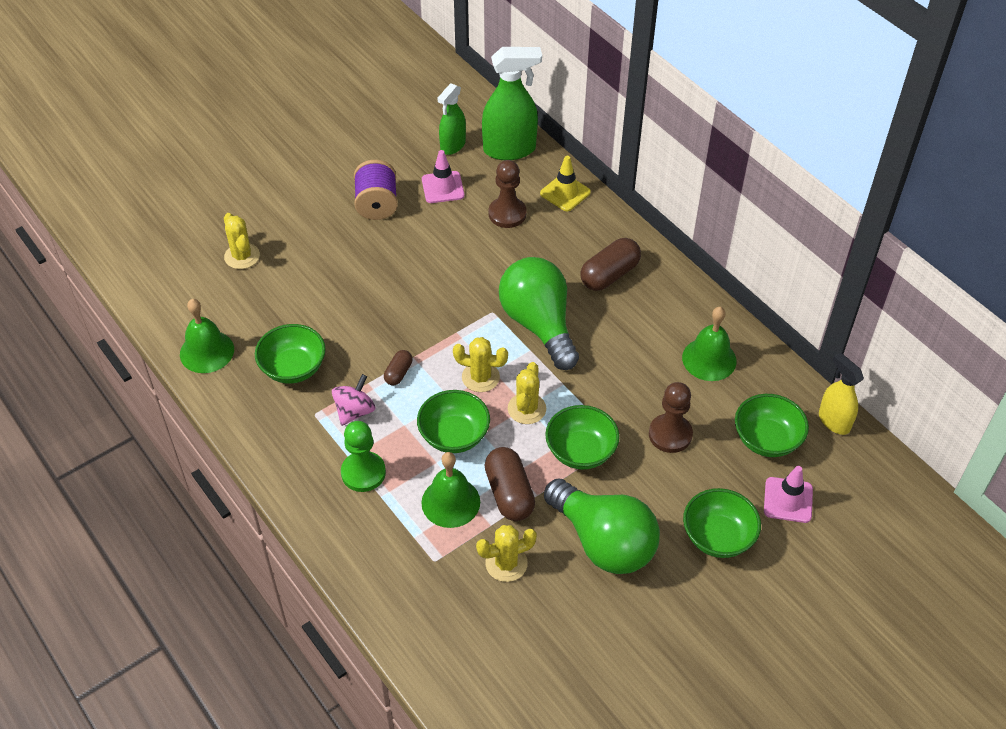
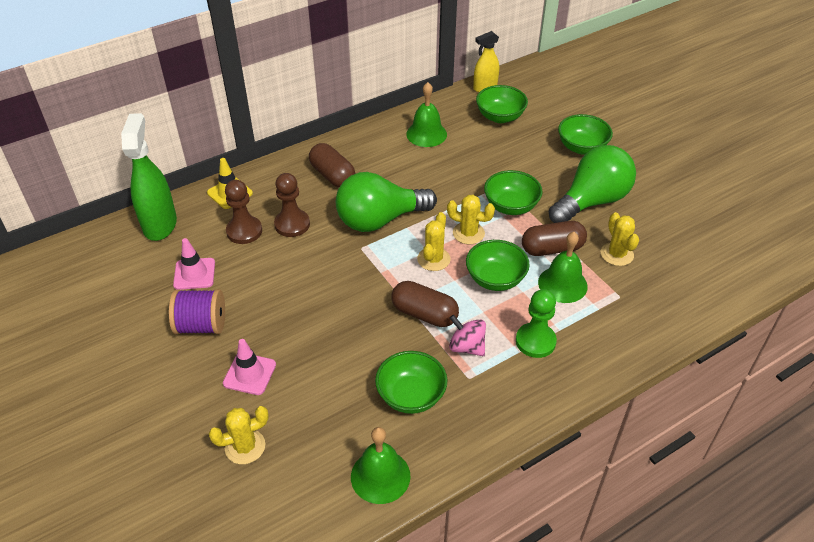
camera: 85 degrees left, 5 degrees down
brown capsule [384,350,412,385] -> brown capsule [391,281,459,327], size x1.84
green spray bottle [438,83,466,155] -> none
brown pawn [649,382,693,453] -> brown pawn moved to [274,173,310,237]
pink traffic cone [764,466,813,523] -> pink traffic cone moved to [223,339,276,395]

